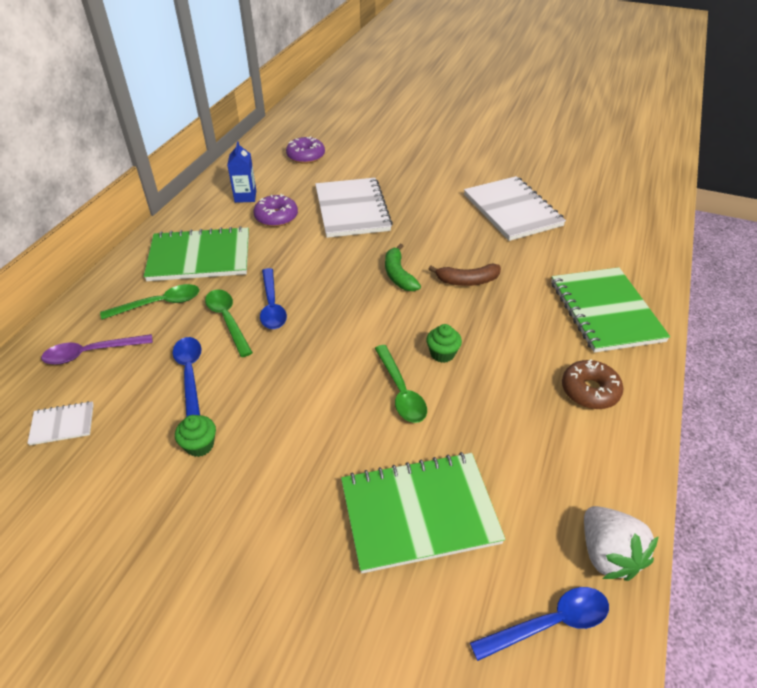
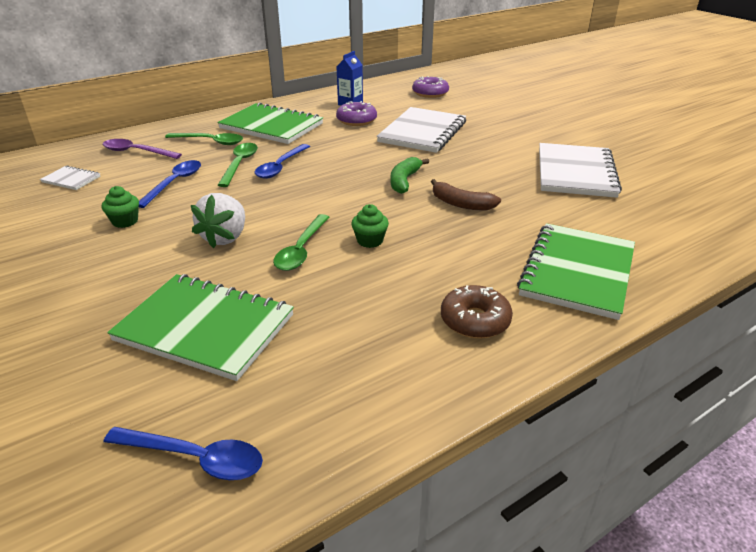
camera: 35 degrees right, 10 degrees down
white strawberry [584,506,659,581] -> white strawberry moved to [191,193,245,248]

